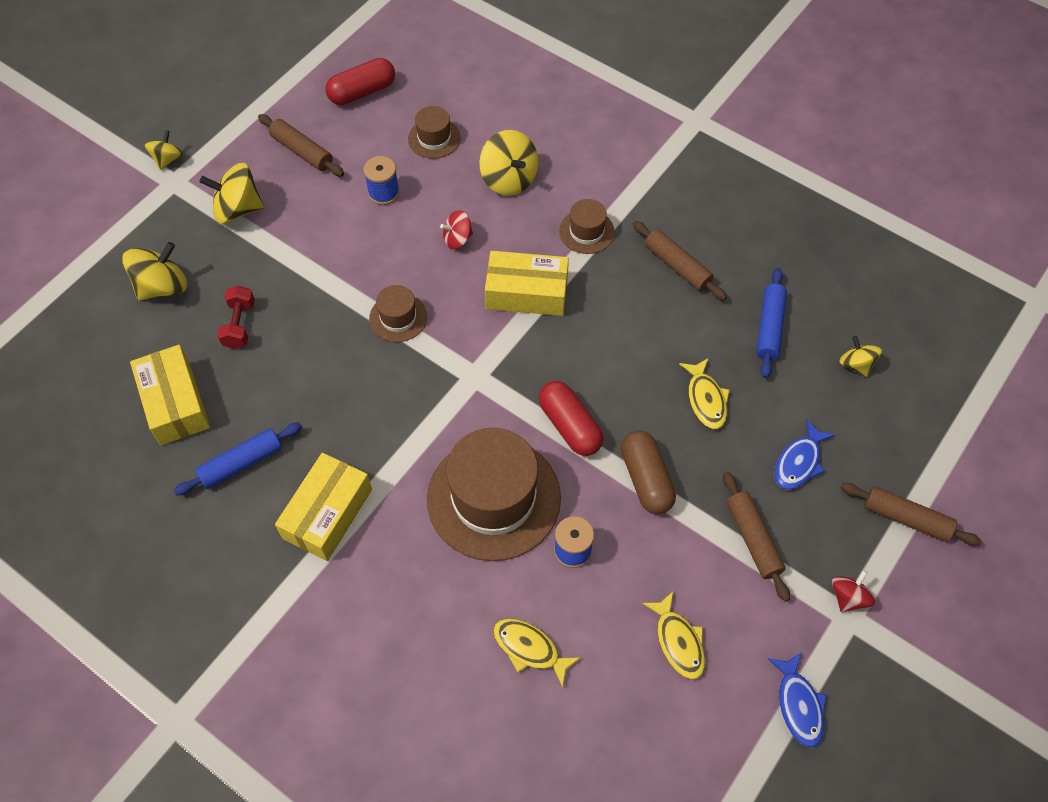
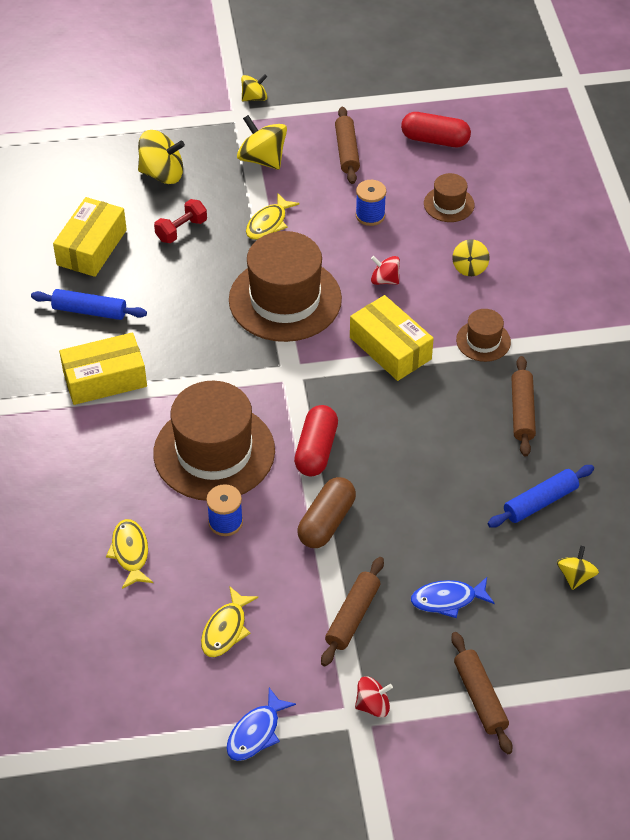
camera: 45 degrees right, 10 degrees down
brown hat [369,285,427,342] -> brown hat [229,231,342,342], size x2.11
yellow spinning top [479,130,539,196] -> yellow spinning top [452,239,489,276], size x0.60
yellow fish [679,358,730,429] -> yellow fish moved to [246,194,300,240]

